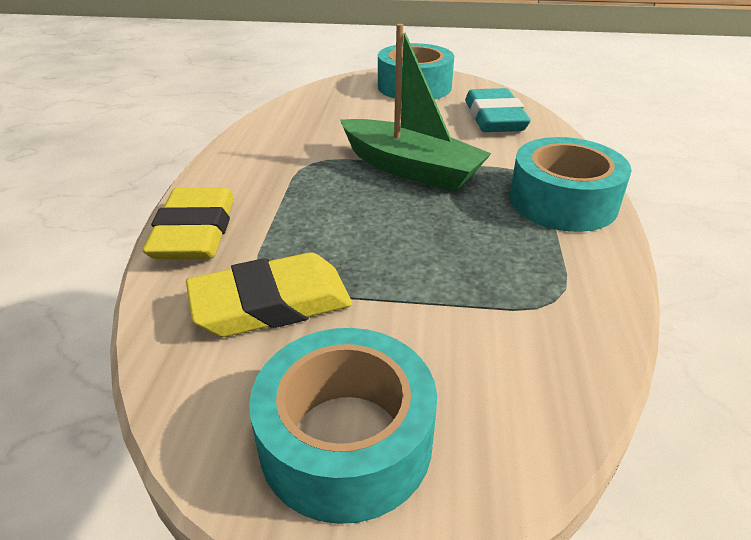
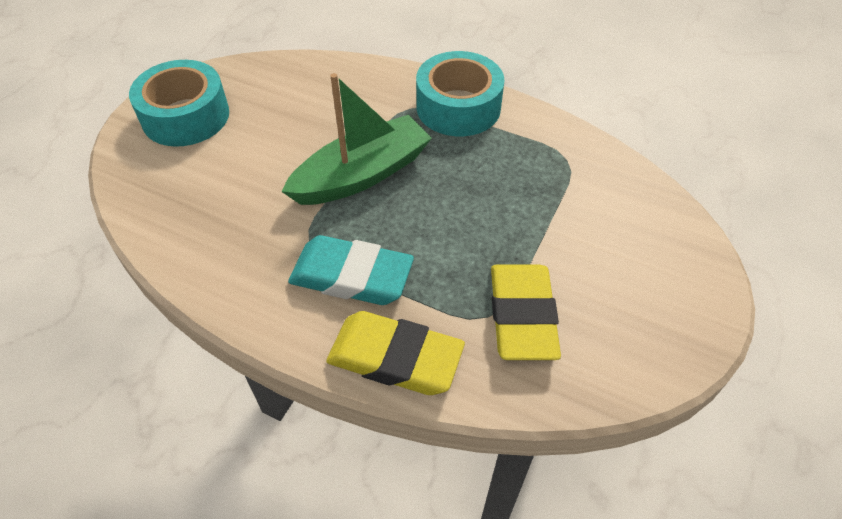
camera: 70 degrees left, 15 degrees up
turquoise tape [249,328,437,524] -> none
turquoise eraser [465,88,531,132] -> turquoise eraser moved to [288,235,414,305]

